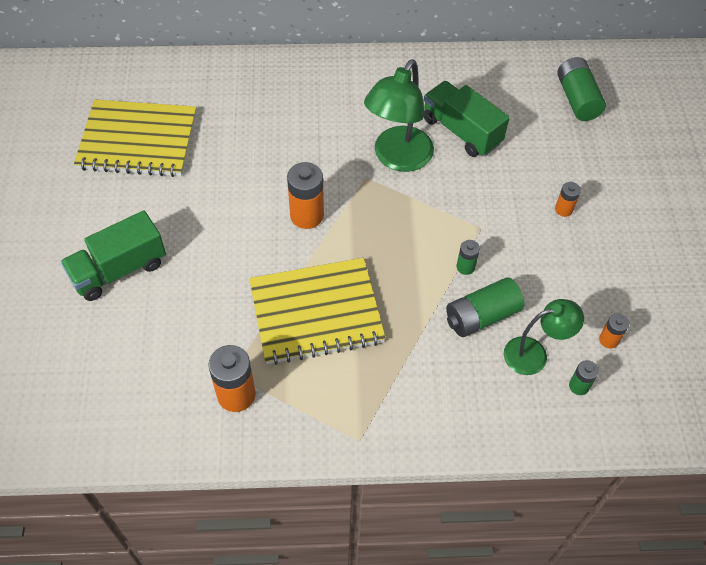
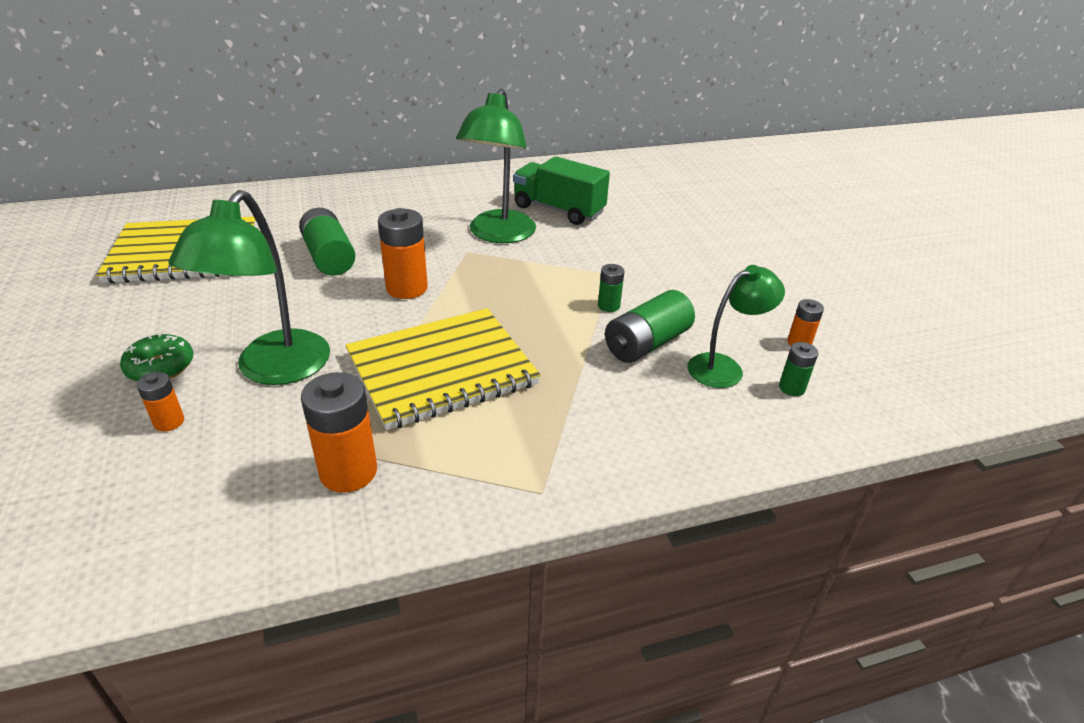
camera: 15 degrees left, 20 degrees down
green truck [61,210,166,301] -> green donut [120,333,193,381]
orange battery [555,182,581,217] -> orange battery moved to [137,372,184,432]
green battery [557,57,606,121] -> green battery moved to [299,208,355,276]
none -> green lamp [169,190,330,385]

